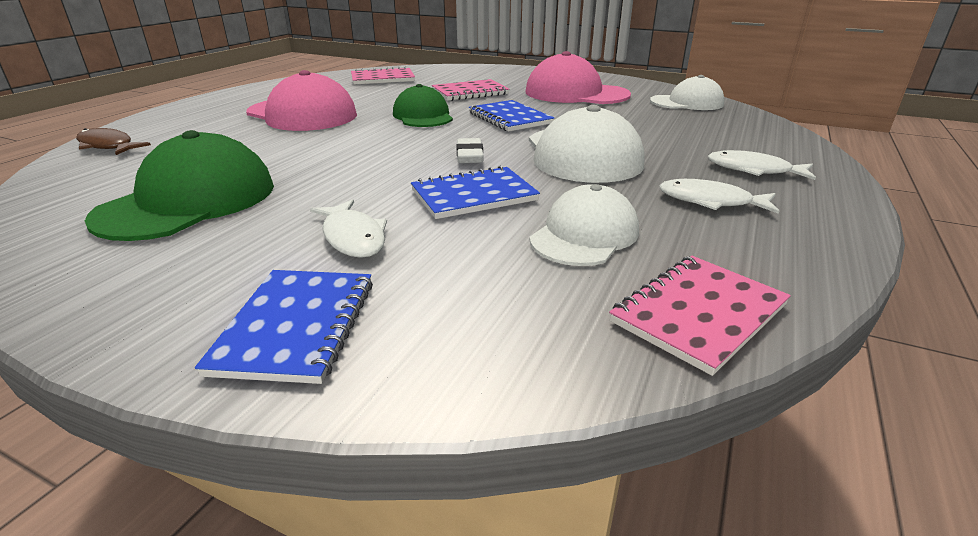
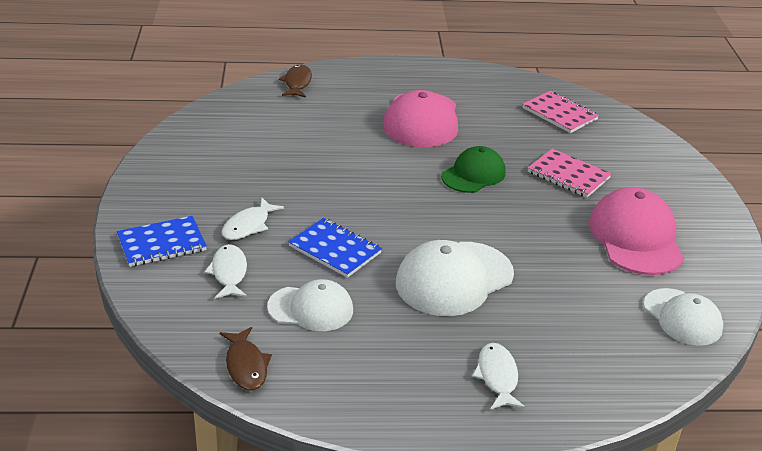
camera: 60 degrees right, 5 degrees up
green cap [85,130,274,241] -> none
white eraser [456,138,484,163] -> none
blue notebook [469,100,554,132] -> none
pink notebook [609,256,791,376] -> brown fish [220,327,272,391]
white fish [659,179,779,214] -> white fish moved to [204,244,247,299]

